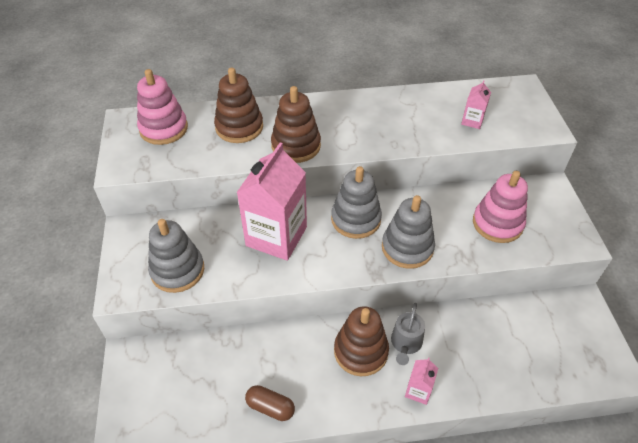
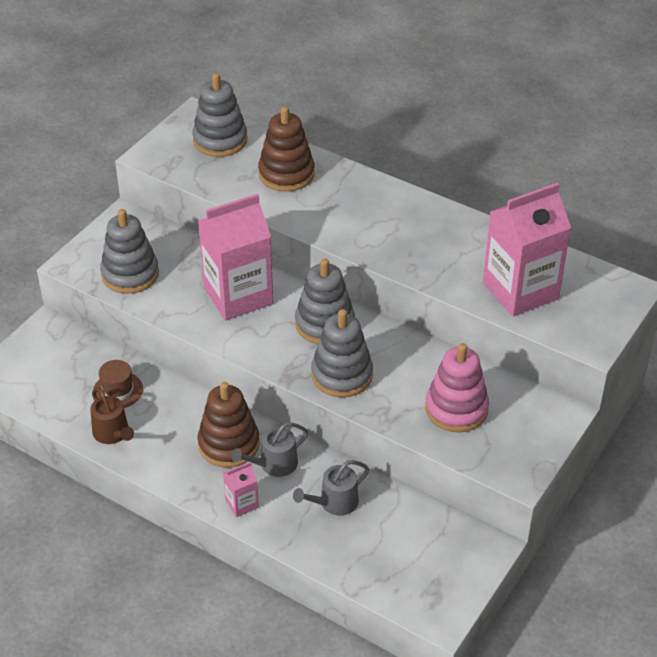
camera: 40 degrees right, 5 degrees down
pink stacking toy [137,69,188,145] -> grey stacking toy [192,73,247,157]
brown capsule [245,385,295,421] -> brown watering can [90,387,134,444]
brown stacking toy [271,86,321,163] -> none
pink carton [461,80,491,129] -> pink carton [483,183,571,316], size x2.28
none -> brown hat [93,360,143,408]
none -> grey watering can [293,460,369,516]

